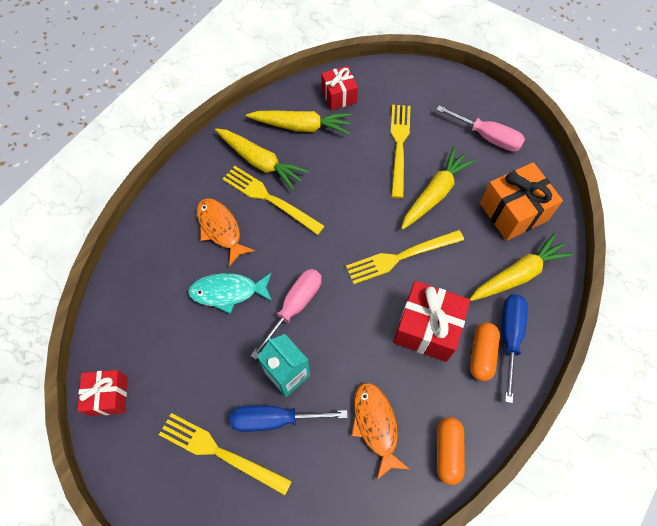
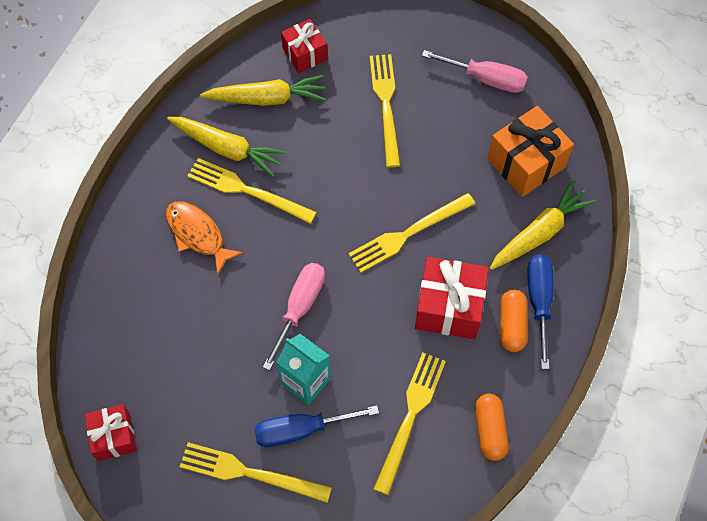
camera: 10 degrees left, 0 degrees up
turquoise fish [188,272,272,314] -> none
orange fish [351,383,410,480] -> yellow fork [374,352,446,495]
yellow carrot [401,147,476,230] -> none

